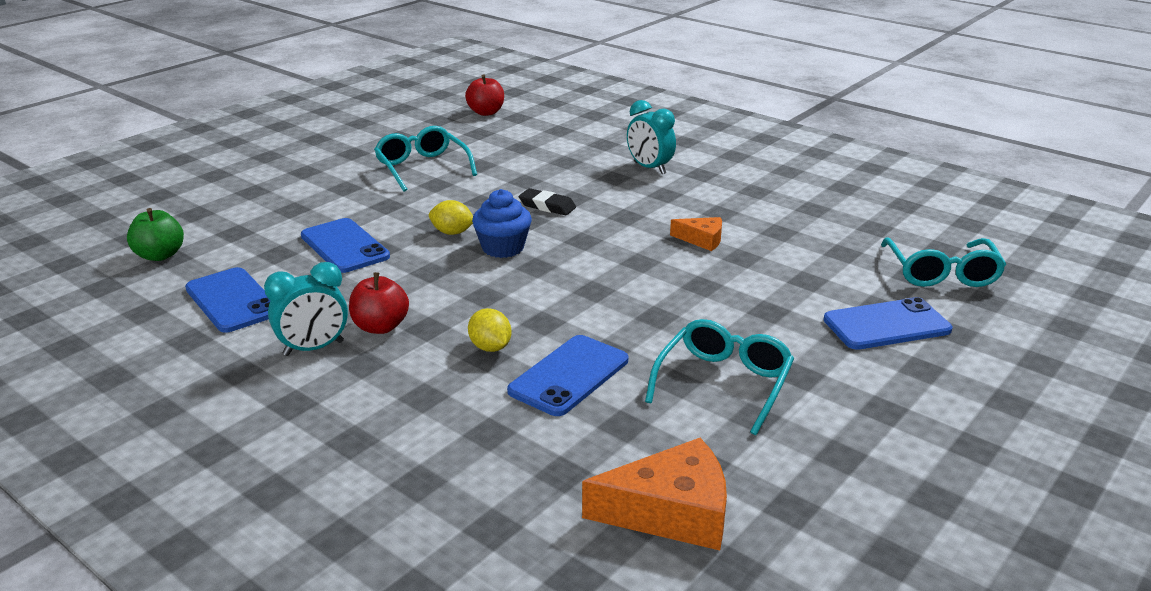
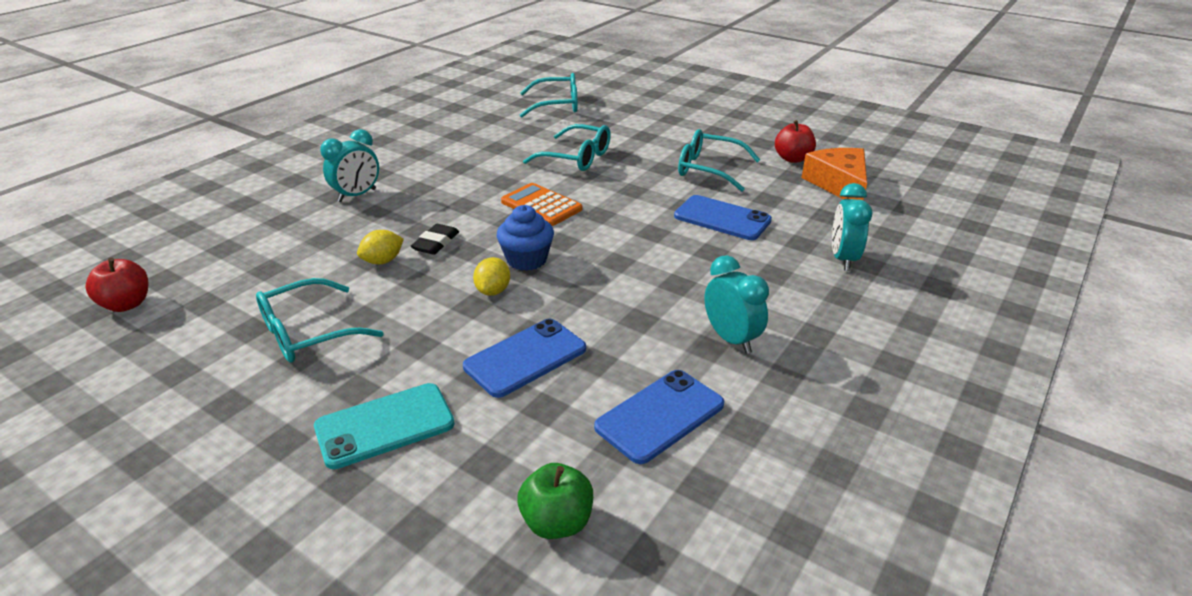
camera: 95 degrees left, 5 degrees up
red apple [349,272,409,334] -> red apple moved to [775,120,816,163]
yellow lemon [468,308,512,352] -> yellow lemon moved to [357,230,404,264]
orange cheese [670,217,722,251] -> none
blue phone [824,297,952,350] -> none
none -> turquoise phone [314,383,455,469]
none -> orange calculator [501,183,582,226]
none -> turquoise glasses [523,124,611,171]
none -> turquoise clock [832,183,873,271]

